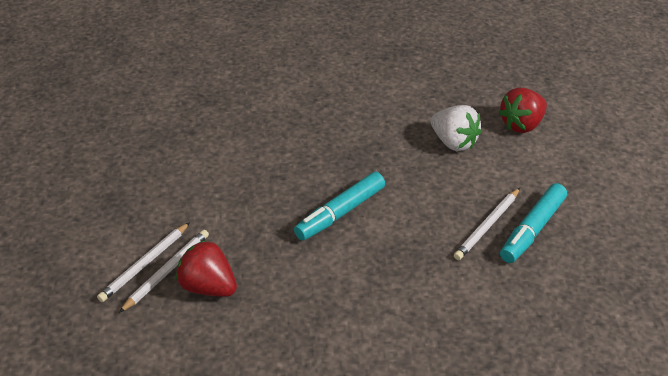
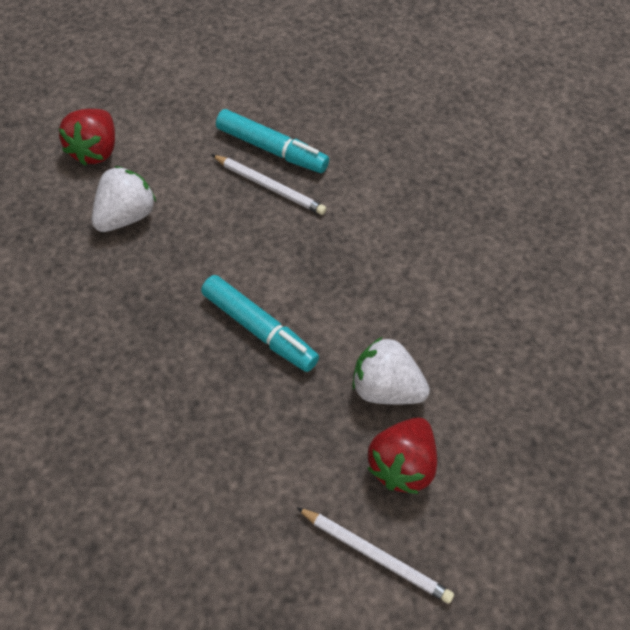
camera: 95 degrees left, 15 degrees up
white pencil [119,230,209,313] -> none
red strawberry [498,88,547,133] -> red strawberry turned 60 degrees clockwise [59,109,115,166]
none -> white strawberry [352,337,430,405]

